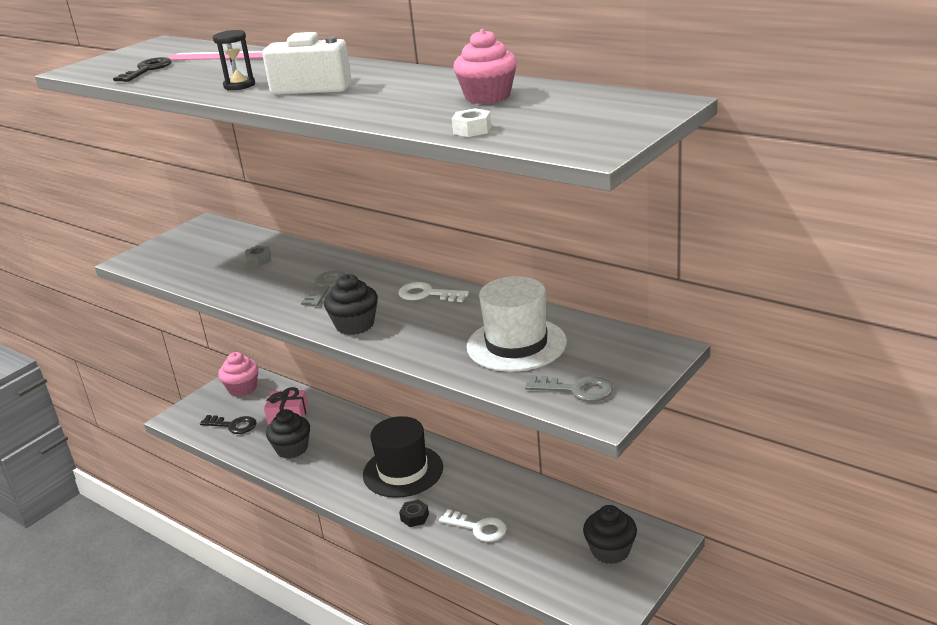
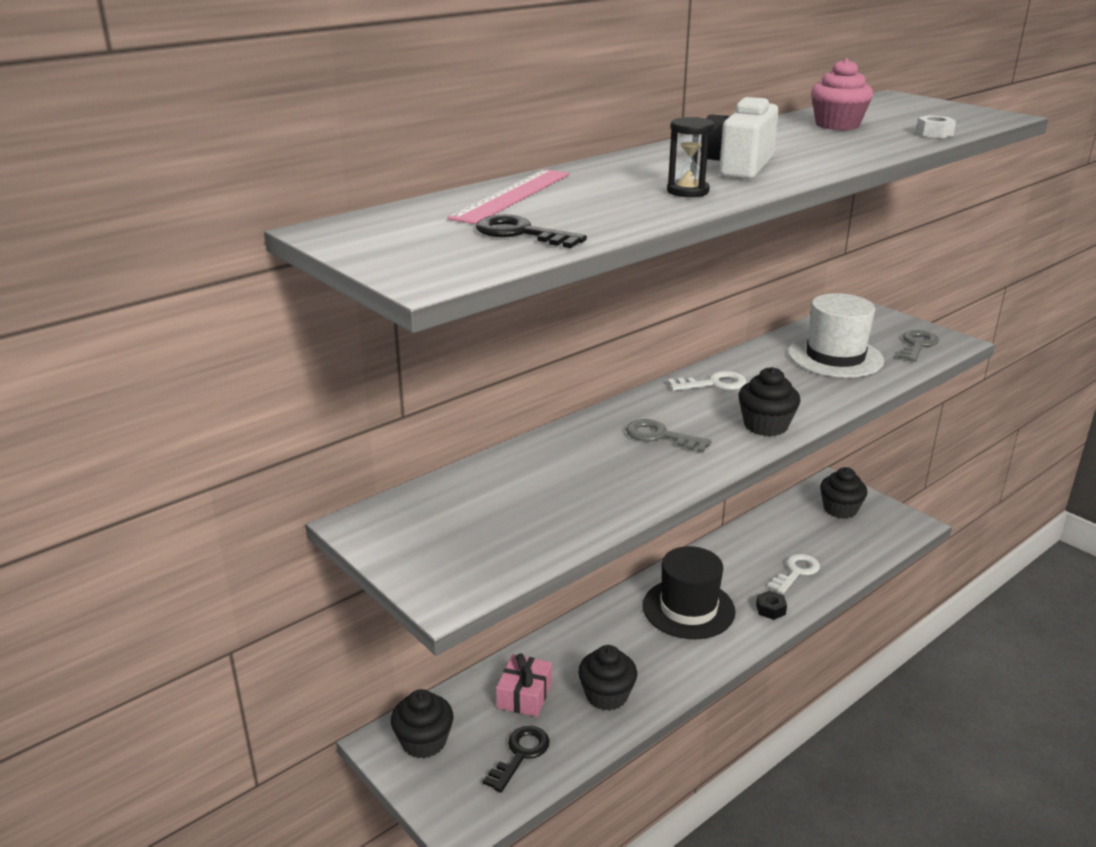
camera: 80 degrees left, 0 degrees up
pink cupcake [218,352,258,397] -> black cupcake [391,689,454,758]
grey nut [245,245,271,266] -> none
white key [398,282,469,302] -> white key turned 135 degrees counterclockwise [667,371,747,391]

